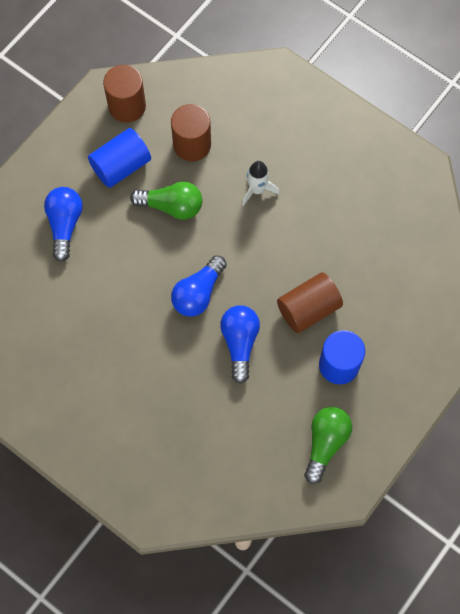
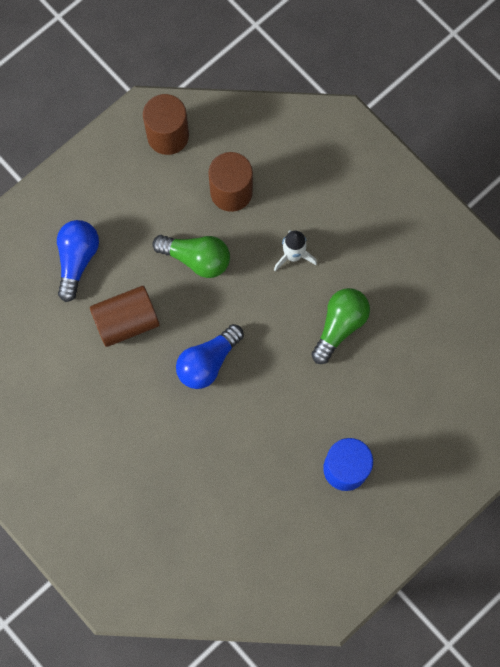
camera: 10 degrees right, 5 degrees up
blue cylinder [88,128,151,188] -> none
blue light bulb [220,305,260,384] -> none
brown cylinder [277,272,343,333] -> brown cylinder moved to [90,286,159,347]
green light bulb [304,407,352,484] -> green light bulb moved to [311,288,370,364]

